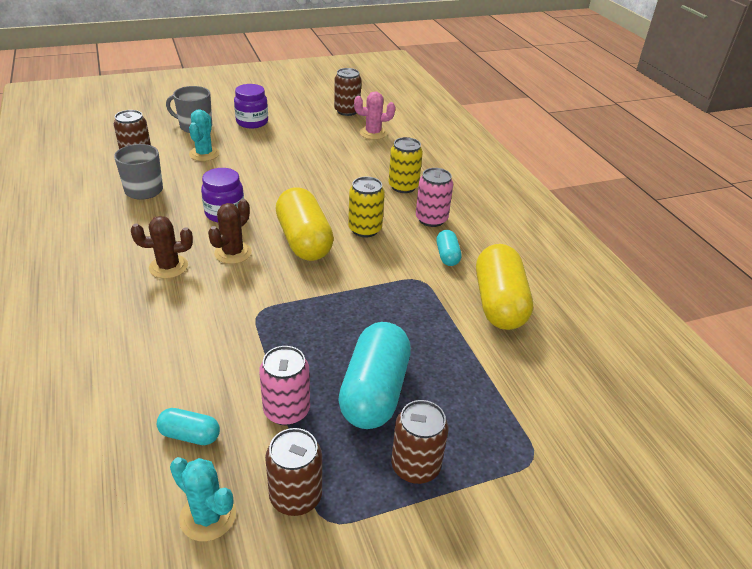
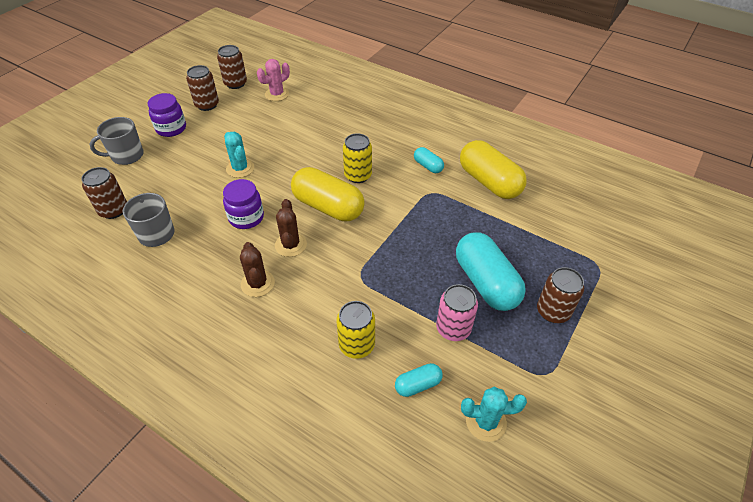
camera: 35 degrees left, 10 degrees up
brown cactus [131,216,193,279] -> brown cactus turned 60 degrees counterclockwise [240,242,275,297]
turquoise cactus [189,109,220,161] -> turquoise cactus moved to [224,132,254,178]
brown can [265,428,322,516] -> brown can moved to [186,65,219,111]
yellow can [388,137,423,193] -> yellow can moved to [336,301,375,359]
pink can [416,168,453,227] -> none

